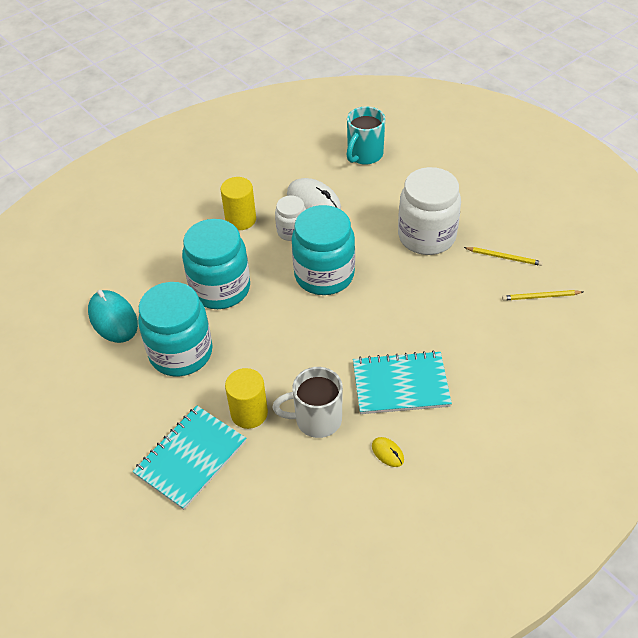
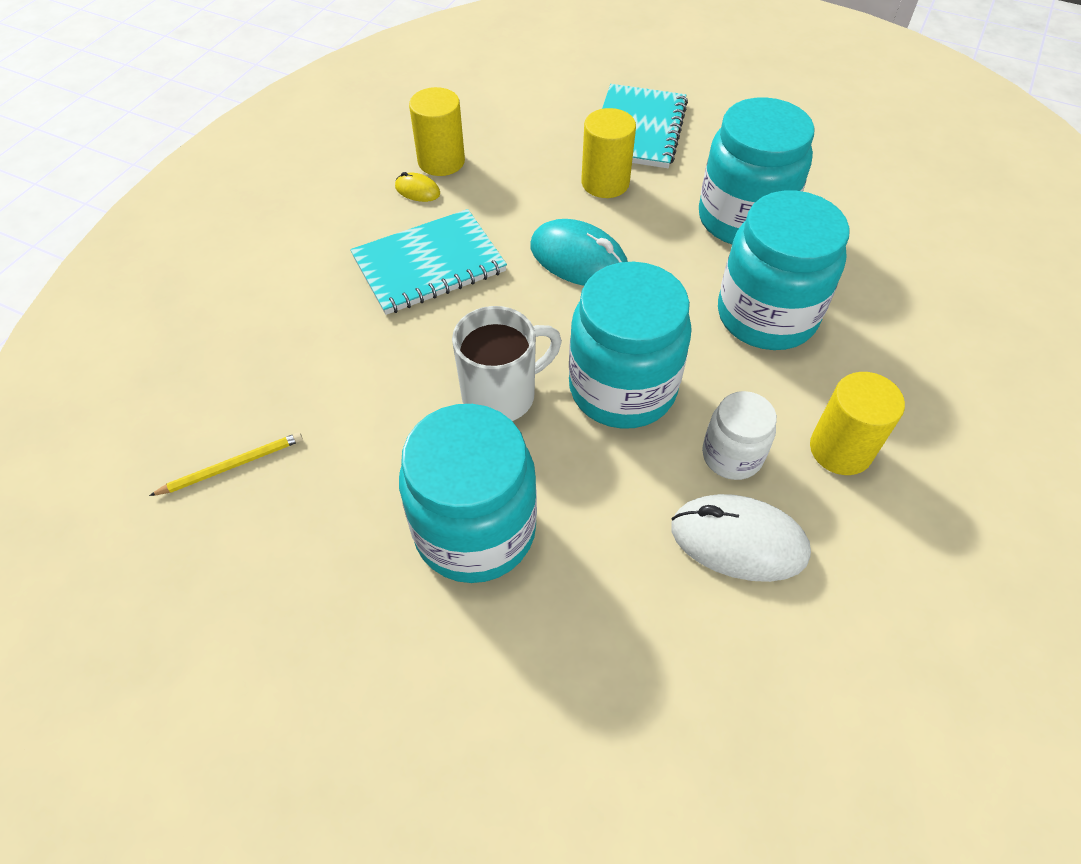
camera: 155 degrees right, 5 degrees up
turquoise mouse [88,290,138,343] -> turquoise mouse moved to [530,219,628,286]
white mug [272,367,343,438] -> white mug moved to [452,306,562,421]
turquoise mug [347,106,385,165] -> none
white jar [398,167,461,255] -> turquoise jar [399,404,537,583]
yellow pencil [464,247,543,266] -> none
none -> yellow cylinder [409,87,465,176]

